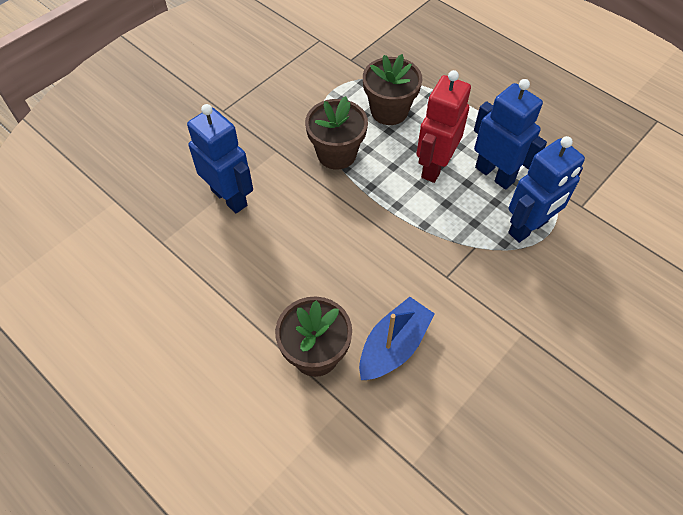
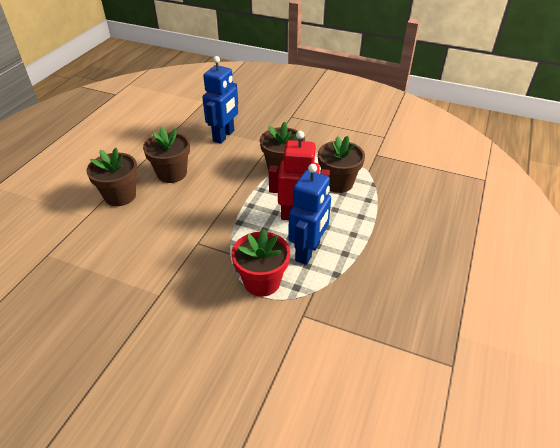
camera: 70 degrees right, 15 degrees down
blue boat [359,297,435,380] -> none
blue robot [508,136,585,243] -> red flower pot [231,229,290,297]
none -> brown flower pot [143,127,190,183]

